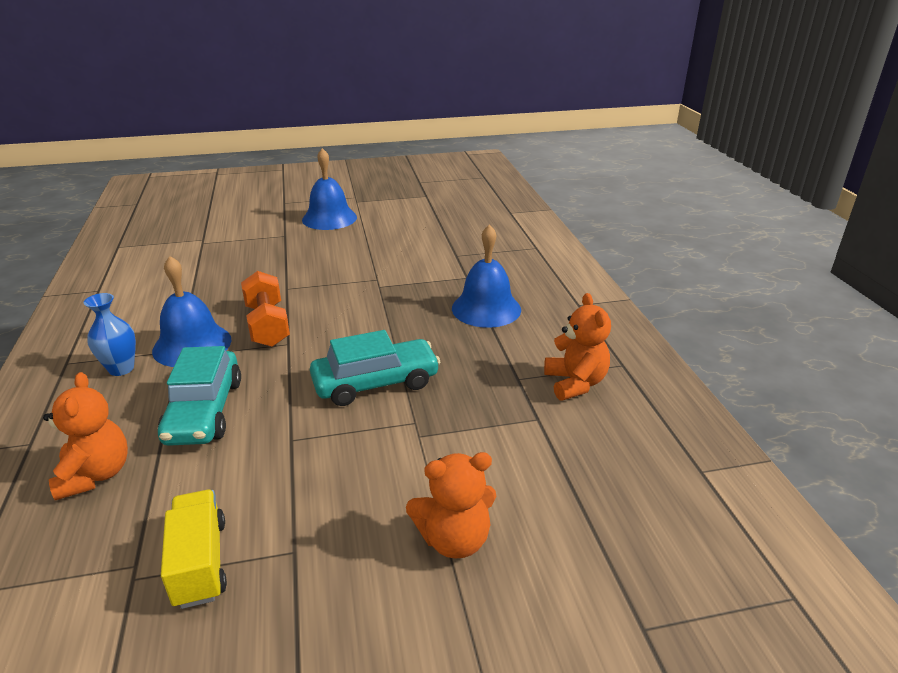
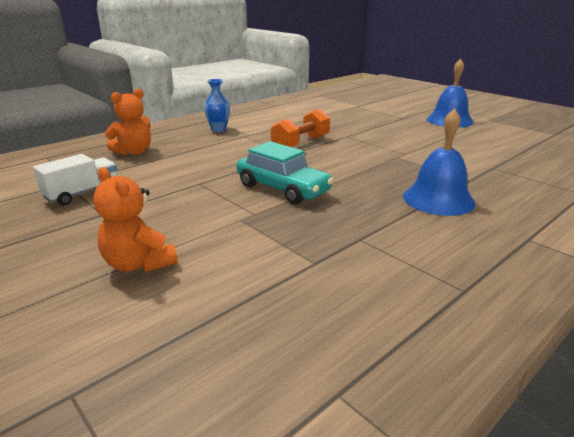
camera: 60 degrees right, 5 degrees down
blue bell [152,256,232,367] -> none
turquoise car [158,346,241,446] -> none
yellow truck [161,490,227,609] -> white truck [33,154,117,206]
orange teddy bear [544,293,611,401] -> none

